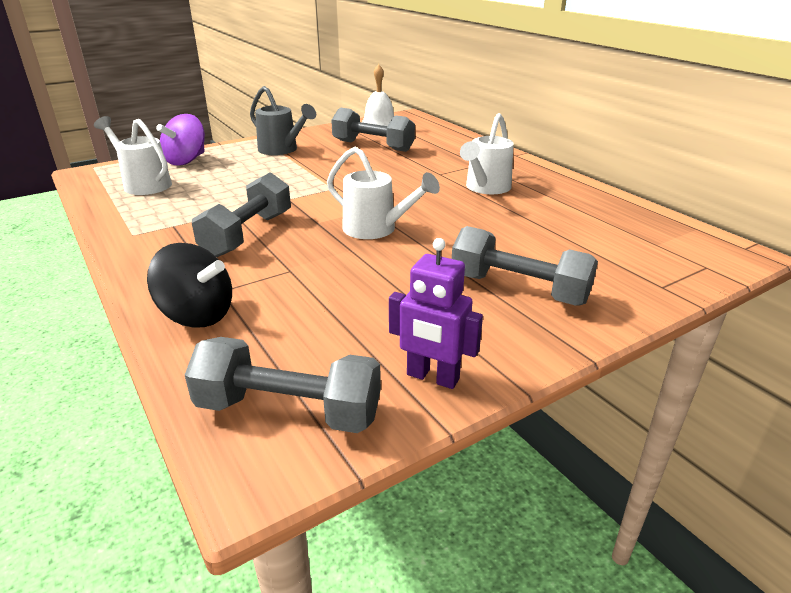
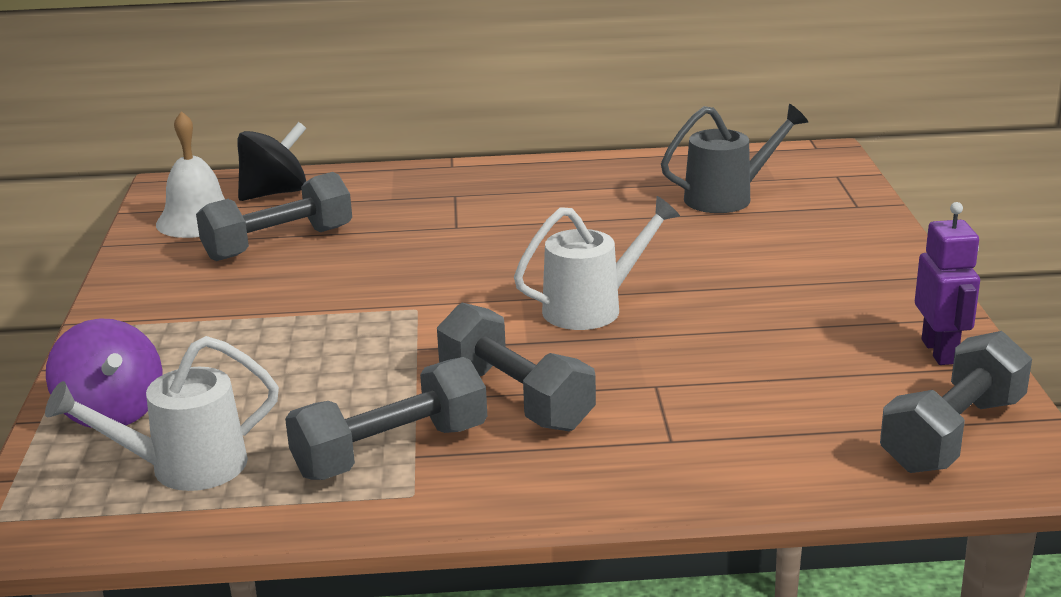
camera: 60 degrees left, 5 degrees down
black spinning top [147,243,232,328] -> black spinning top moved to [237,122,306,201]
grey watering can [250,86,316,155] -> grey watering can moved to [661,104,808,213]
purple robot [389,238,483,389] -> purple robot turned 60 degrees counterclockwise [915,202,980,365]
grey dumbbell [452,226,598,306] -> grey dumbbell moved to [285,357,487,480]
white watering can [460,113,514,194] -> none

